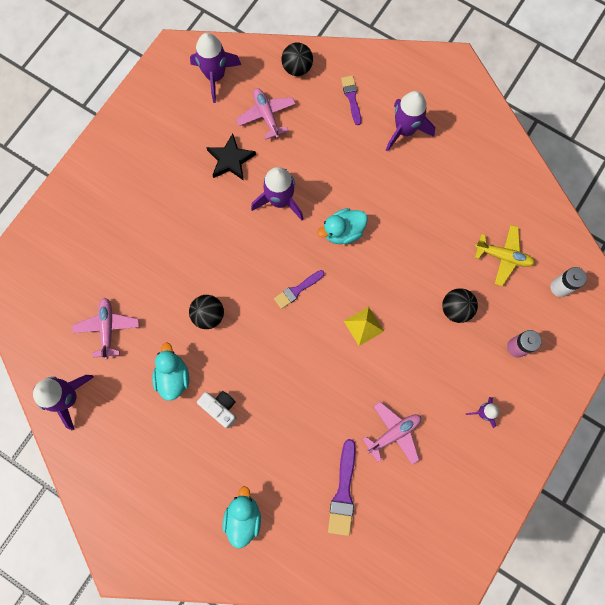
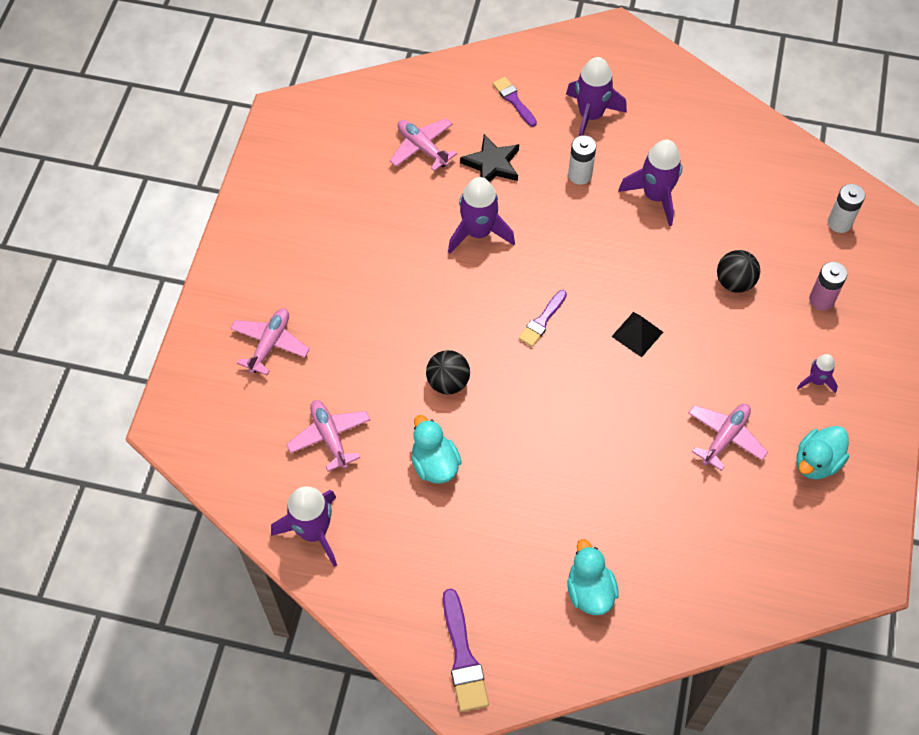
camera: 20 degrees left, 15 degrees down
purple rocket [190,33,241,103] -> purple rocket moved to [618,140,682,226]
white camera [197,391,237,428] -> none
black star [206,133,256,181] -> black star moved to [460,134,519,182]
black ball [281,42,313,76] -> none
turquoise duck [317,208,368,244] -> turquoise duck moved to [796,426,849,479]
purple brush [328,439,356,536] -> purple brush moved to [443,589,489,712]
yellow pyramid [344,307,384,346] -> black pyramid [611,312,663,357]
yellow plane [475,225,535,286] -> none
none -> pink plane [230,308,310,375]
none -> white battery [568,135,596,185]

